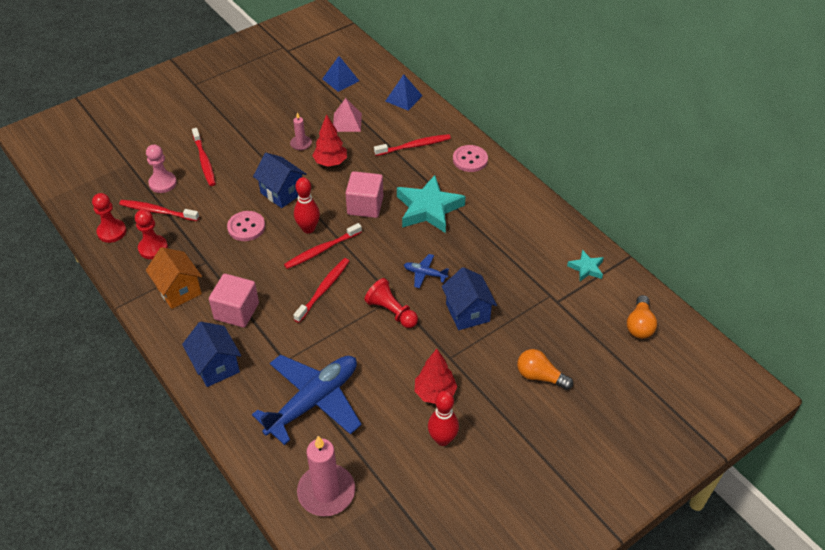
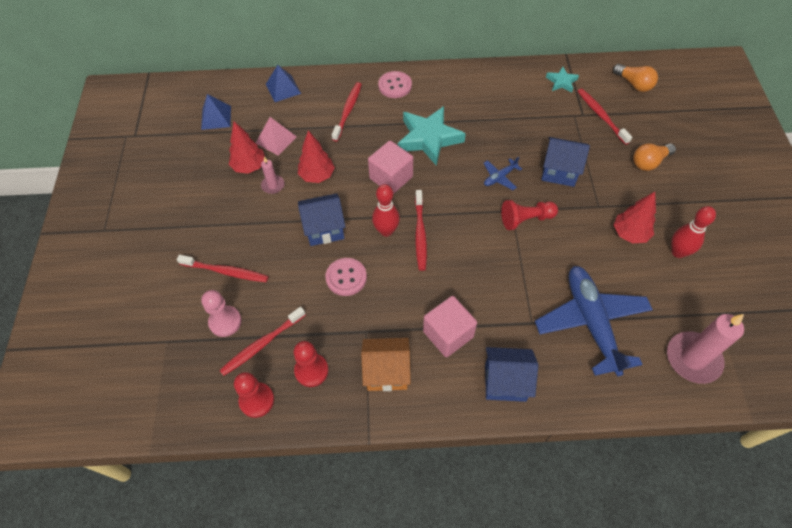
camera: 55 degrees left, 10 degrees up
red toothbrush [293,258,349,323] -> red toothbrush moved to [577,89,632,145]
none -> red tree [229,121,265,174]

